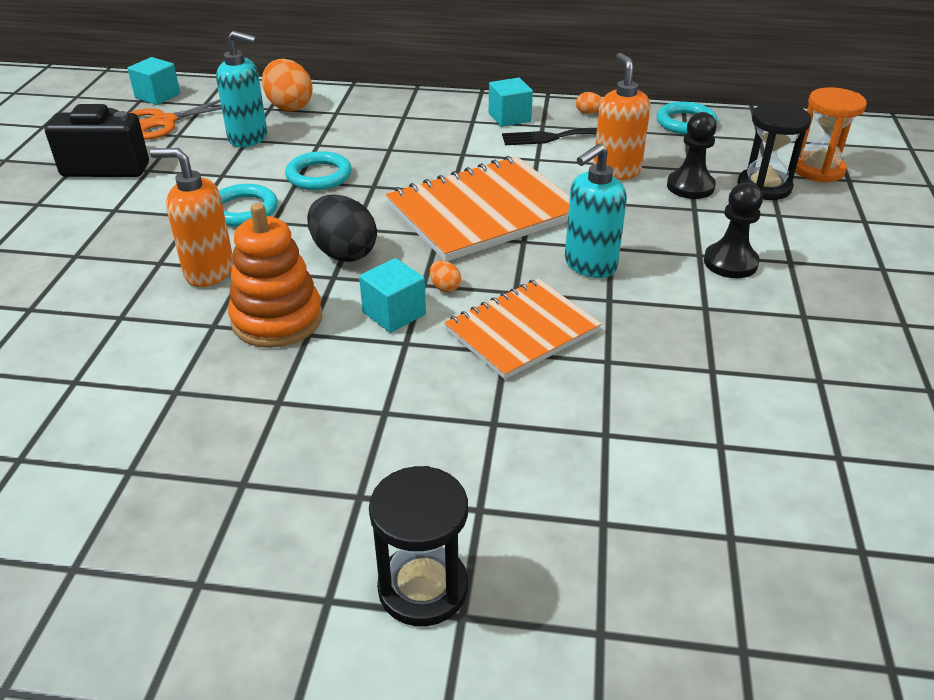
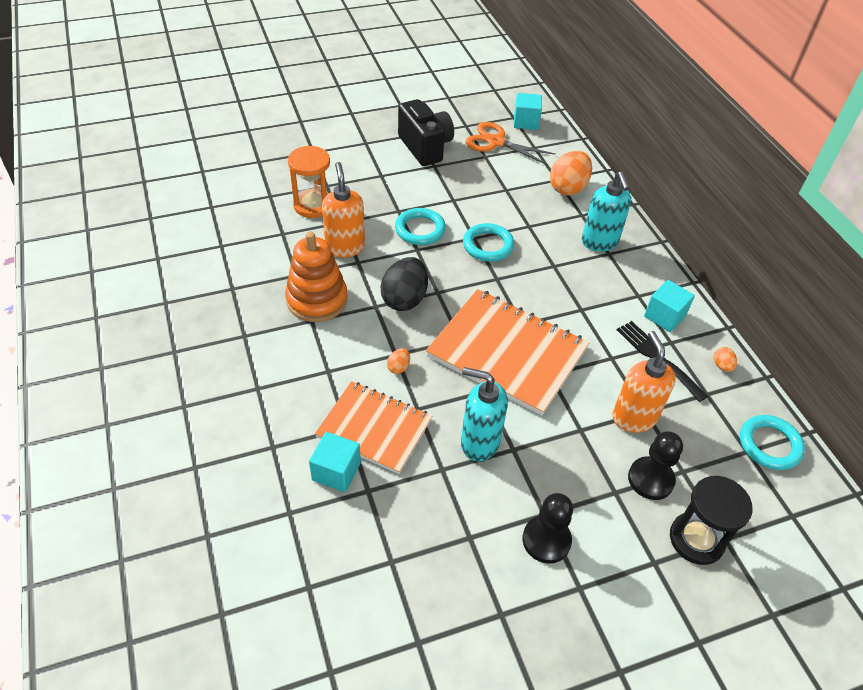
camera: 60 degrees right, 10 degrees up
turquoise soap dispenser [216,31,267,147] -> turquoise soap dispenser moved to [582,171,631,251]
turquoise cube [359,258,426,333] -> turquoise cube moved to [309,432,361,492]
black hourglass [369,466,468,626] -> none
orange soap dispenser [593,53,650,180] -> orange soap dispenser turned 60 degrees counterclockwise [612,331,676,433]
orange hourglass [795,87,867,183] -> orange hourglass moved to [288,146,330,218]

